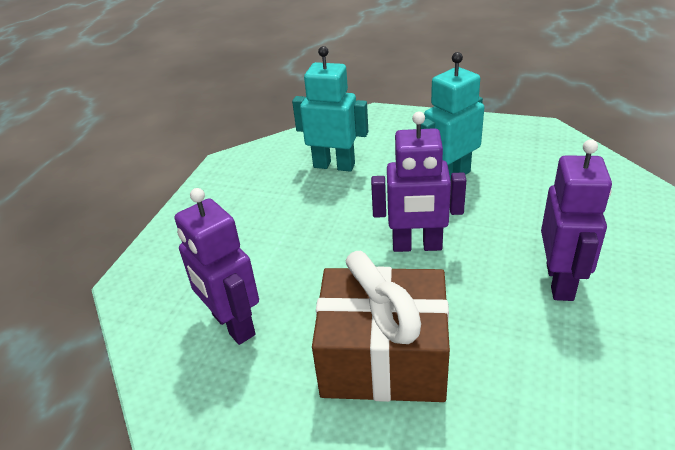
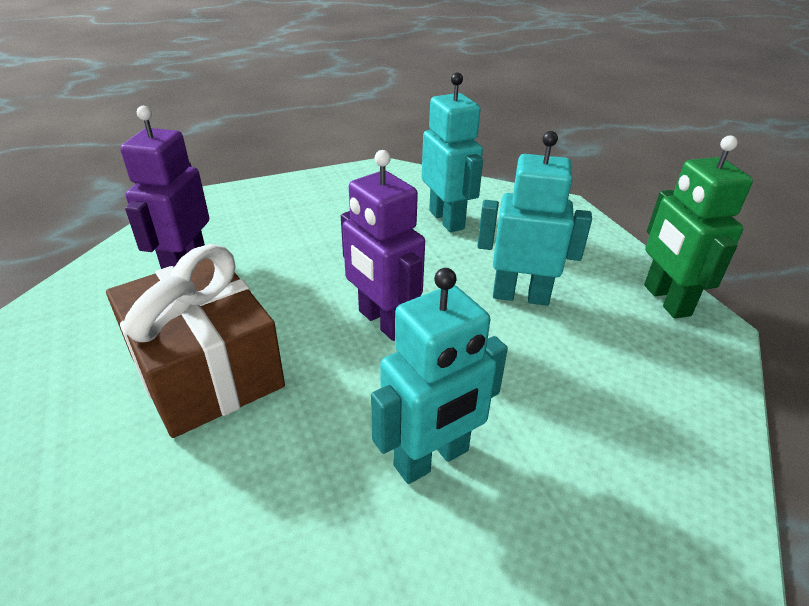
camera: 45 degrees right, 0 degrees up
purple robot [541,139,612,301] -> turquoise robot [371,268,508,484]
none -> green robot [644,135,753,318]

